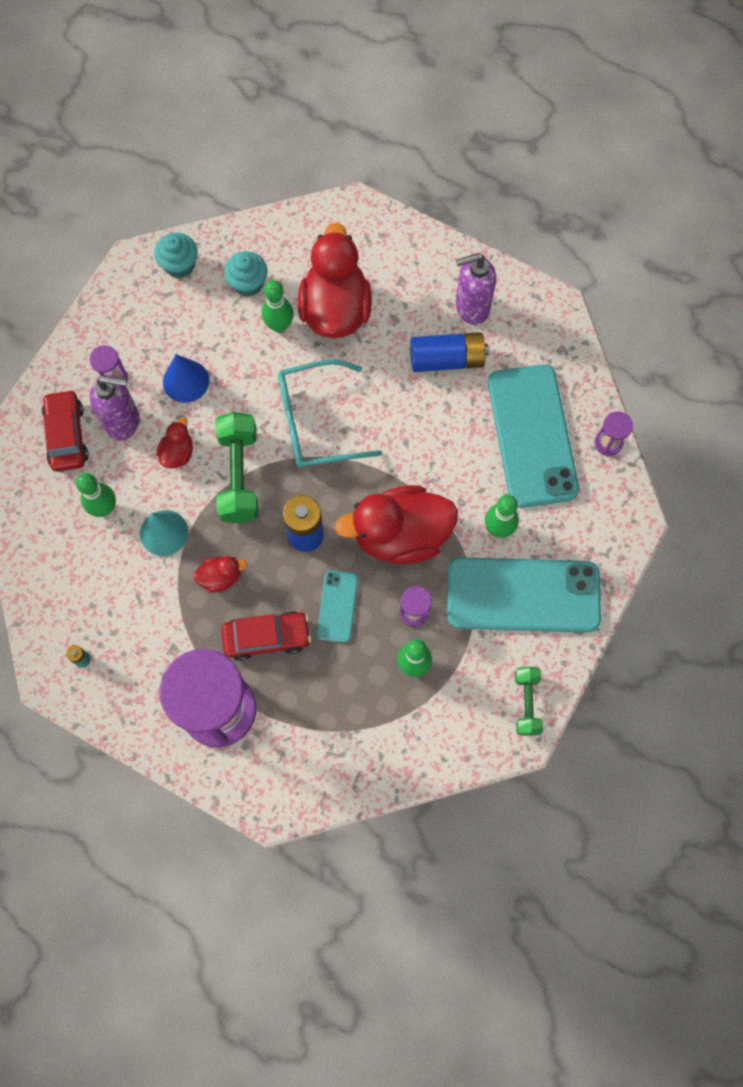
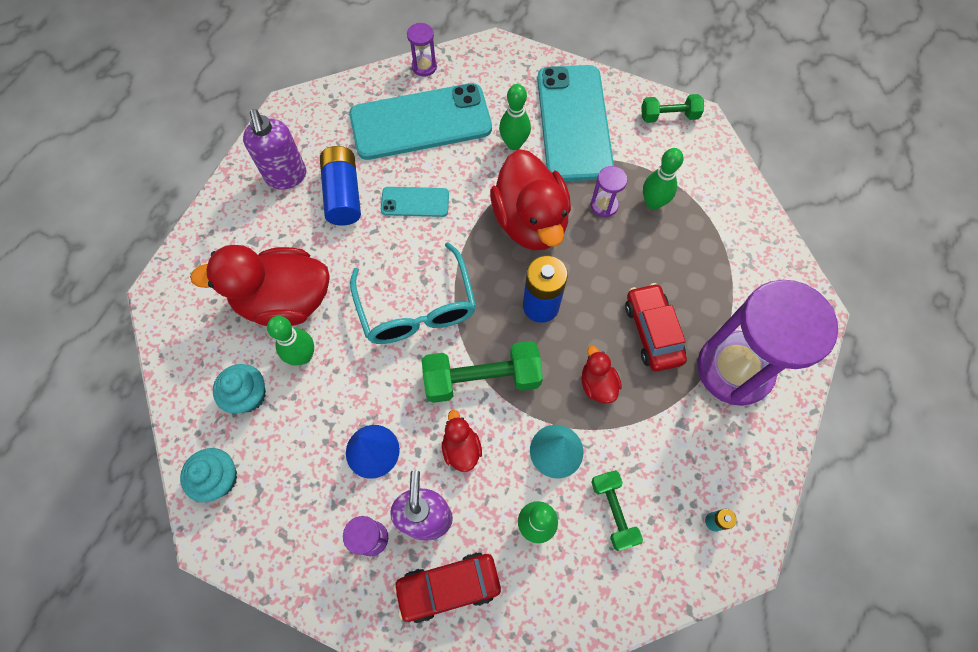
camera: 95 degrees left, 5 degrees down
red duck [156,417,193,469] -> red duck turned 60 degrees clockwise [442,410,482,472]
turquoise phone [317,570,358,643] -> turquoise phone moved to [381,187,449,217]
none -> green dumbbell [591,470,643,551]

